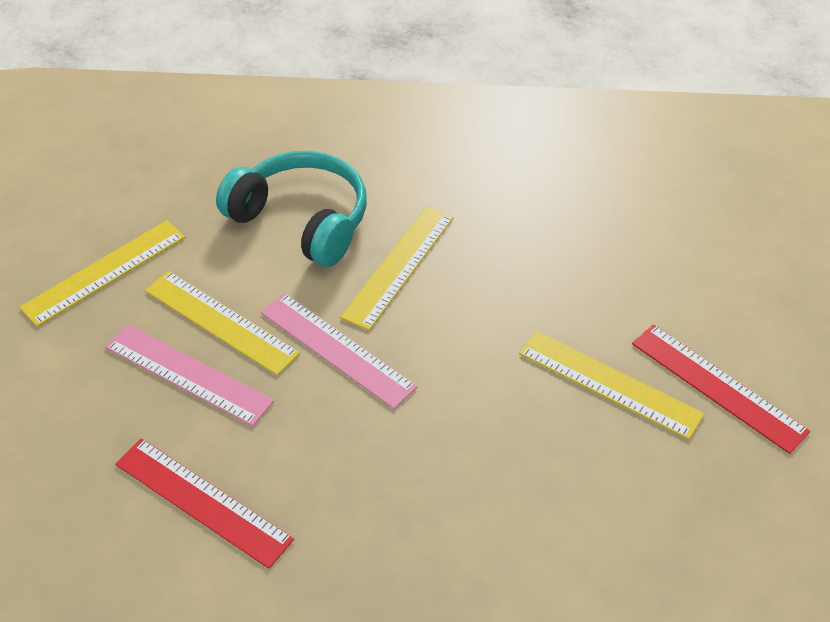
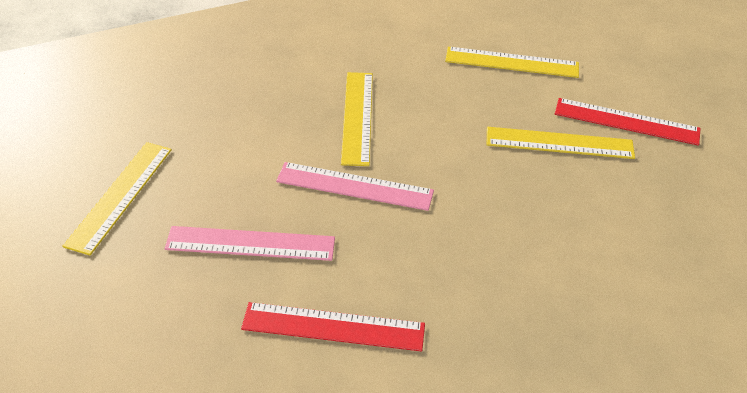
camera: 30 degrees left, 5 degrees down
yellow ruler [145,271,300,375] -> yellow ruler moved to [445,47,579,78]
turquoise headphones [216,151,367,267] -> none

